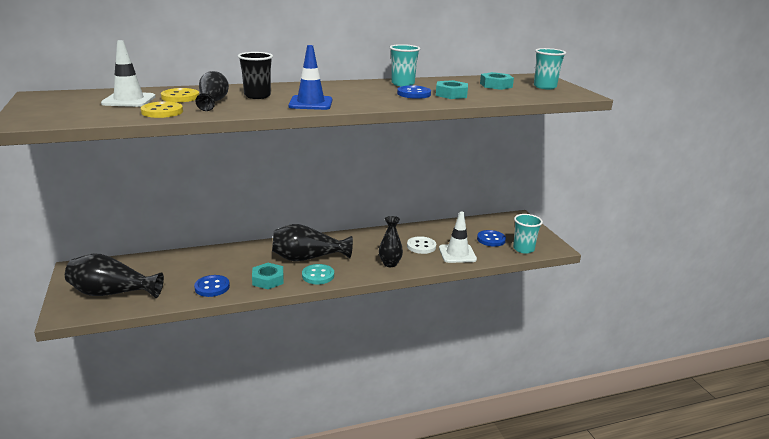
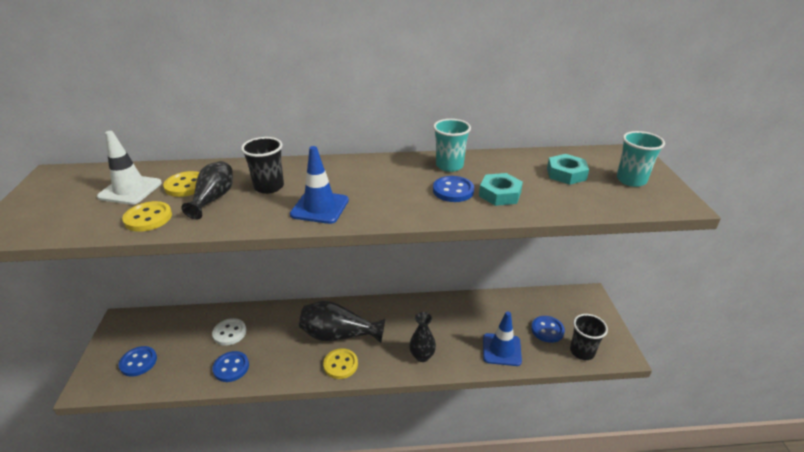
camera: 15 degrees right, 10 degrees up
black vase [65,254,164,298] -> blue button [119,346,157,377]
turquoise nut [252,263,284,289] -> none
turquoise button [302,264,334,284] -> yellow button [323,348,358,379]
white button [407,236,436,254] -> white button moved to [212,318,246,346]
white traffic cone [439,212,477,263] -> blue traffic cone [483,311,522,366]
turquoise cup [513,214,543,254] -> black cup [570,314,608,360]

